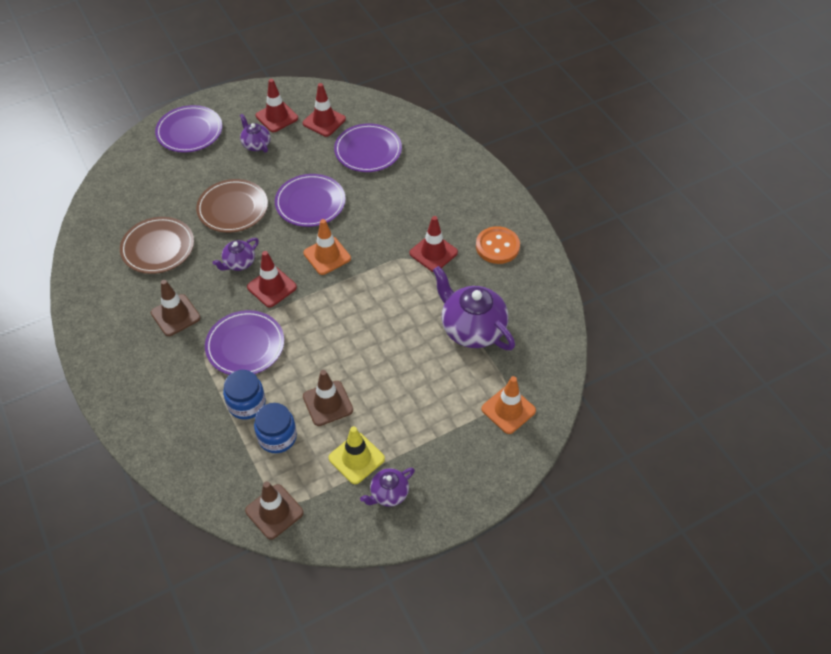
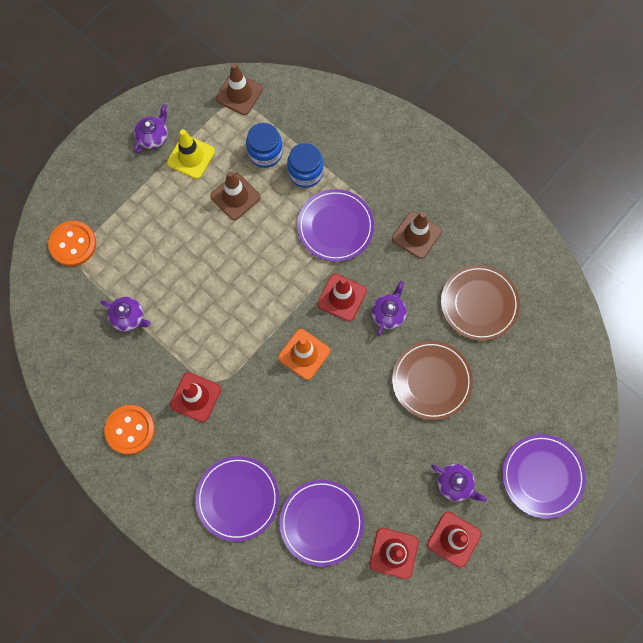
camera: 160 degrees right, 20 degrees up
purple plate [275,174,346,227] -> purple plate moved to [195,456,279,541]
purple teapot [433,266,515,350] -> purple teapot [101,297,151,332], size x0.52
orange traffic cone [481,376,536,434] -> orange button [48,221,96,266]

